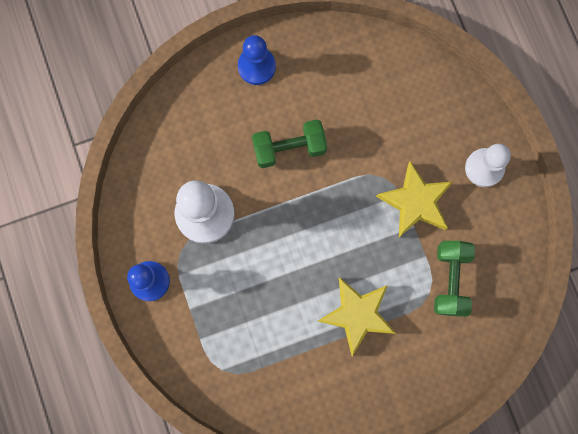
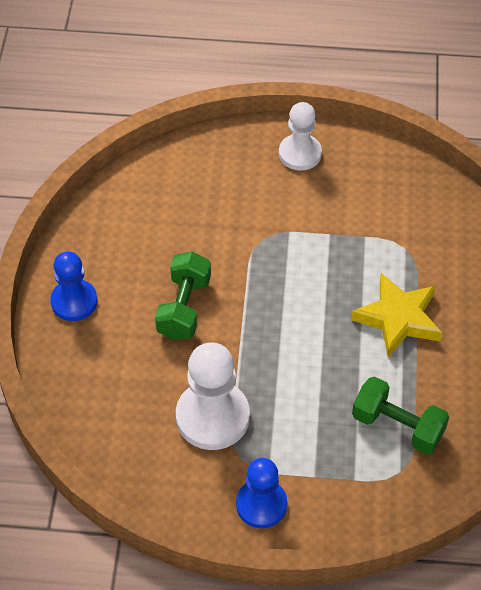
camera: 65 degrees left, 25 degrees down
yellow star [376,161,452,237] -> none
green dumbbell [434,241,475,317] -> green dumbbell moved to [352,377,449,454]

